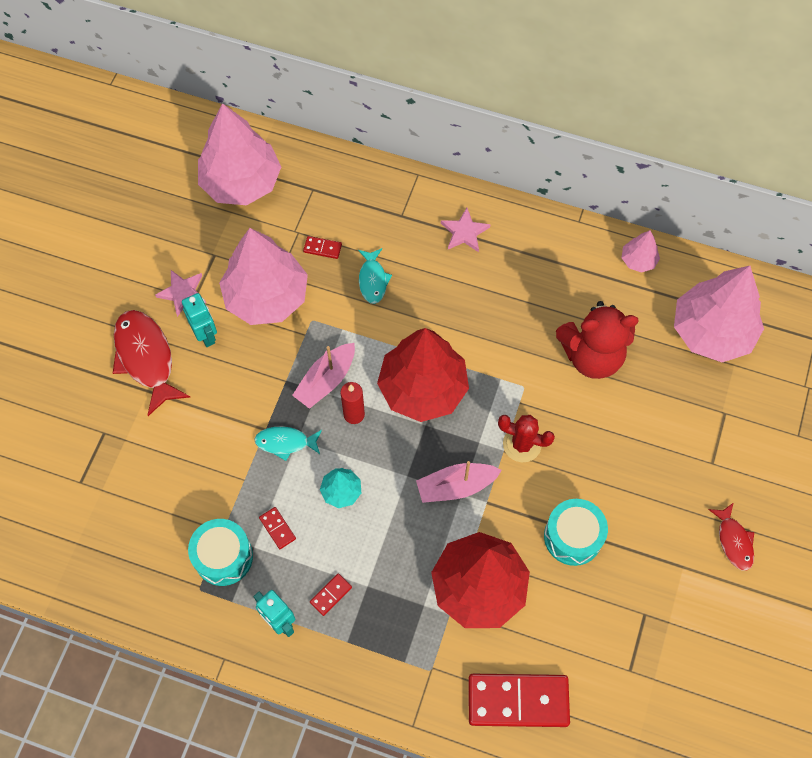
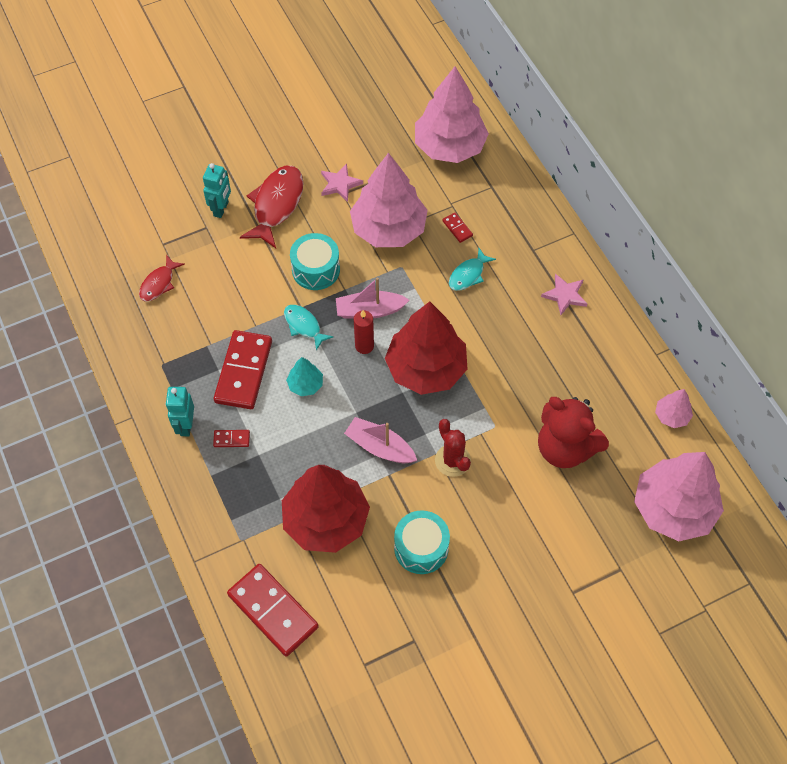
camera: 45 degrees right, 5 degrees down
turquoise robot [182,293,217,347] -> turquoise robot moved to [203,163,231,218]
turquoise drum [188,519,253,586] -> turquoise drum moved to [290,233,340,290]
red domino [259,507,296,549] -> red domino [214,330,272,409], size x2.36
red fish [708,502,754,571] -> red fish moved to [139,255,185,302]

